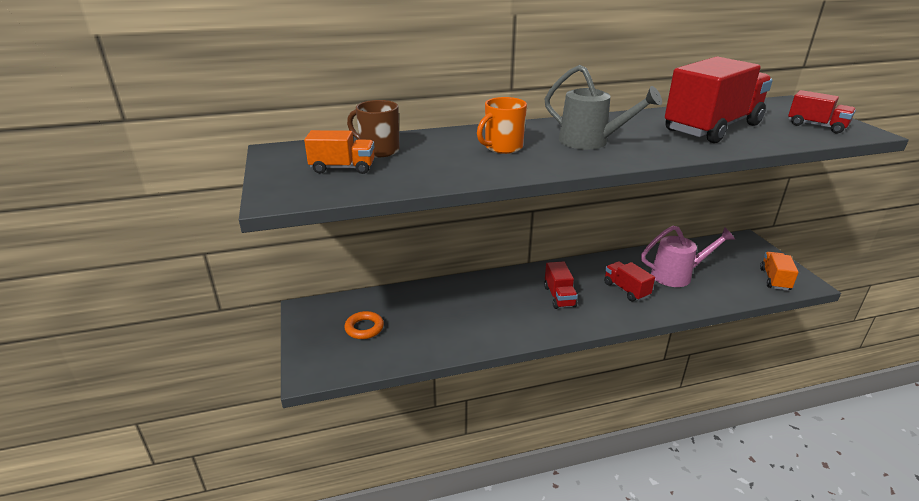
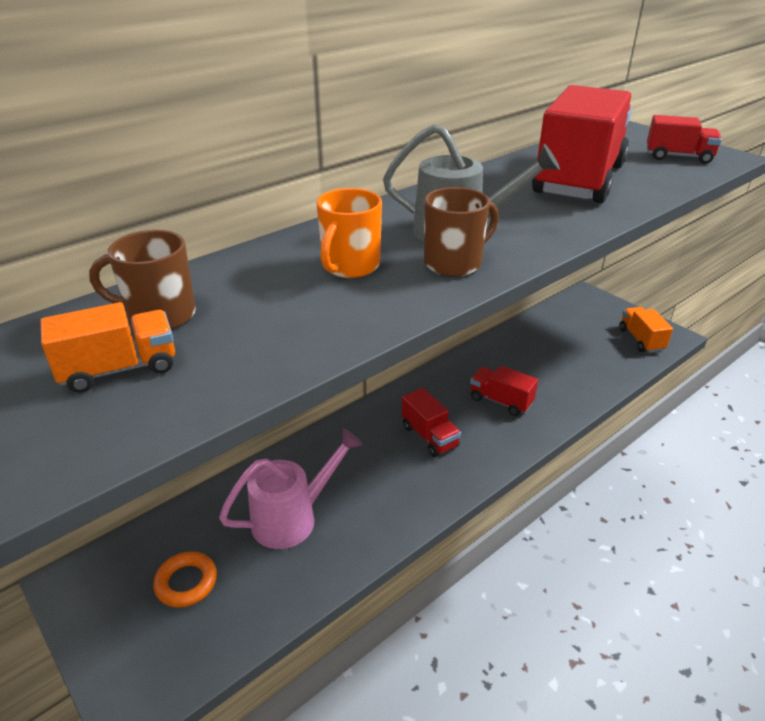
camera: 25 degrees left, 5 degrees up
pink watering can [641,226,735,287] -> pink watering can moved to [219,428,363,549]
none -> brown mug [424,187,499,277]

